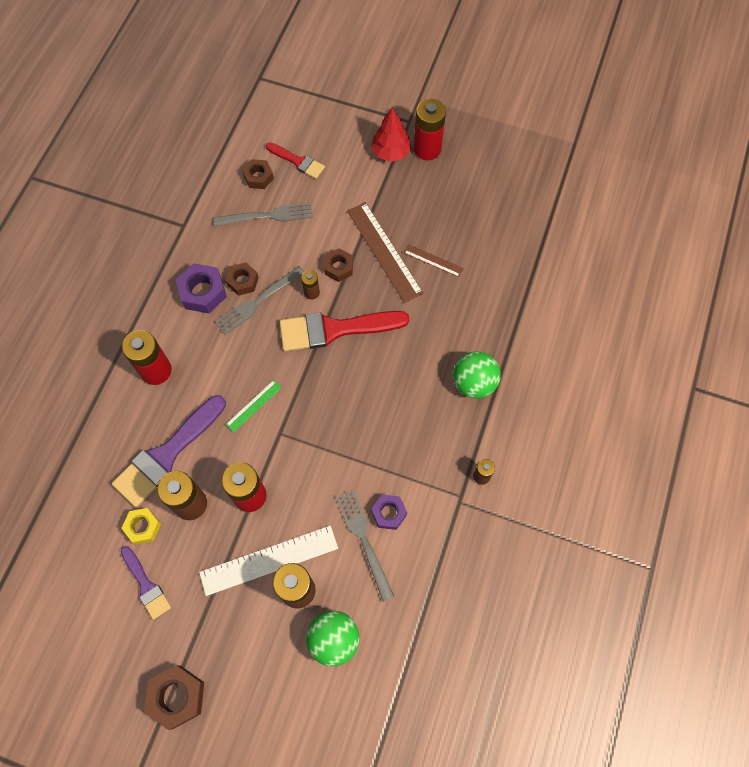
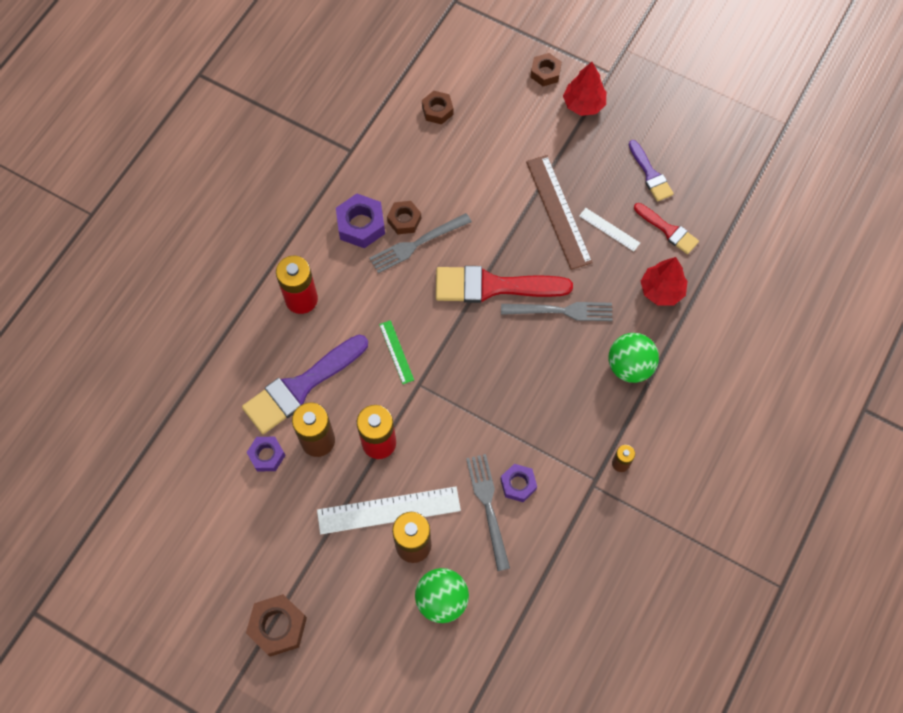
camera: 10 degrees right, 0 degrees up
yellow nut [121,508,161,544] -> purple nut [246,437,286,472]
purple brush [121,546,171,620] -> purple brush moved to [629,140,674,202]
grey fork [213,202,313,227] -> grey fork moved to [501,302,613,321]
green ruler [226,380,282,432] -> green ruler turned 75 degrees counterclockwise [379,320,414,384]
red brush [266,142,325,179] -> red brush moved to [634,203,699,254]
brown battery [301,270,320,300] -> none
brown nut [324,248,353,282] -> brown nut moved to [530,53,562,86]
brown ruler [404,244,464,277] -> white ruler [579,208,640,251]
red battery [413,99,446,160] -> none
none -> red tree [641,257,688,306]

